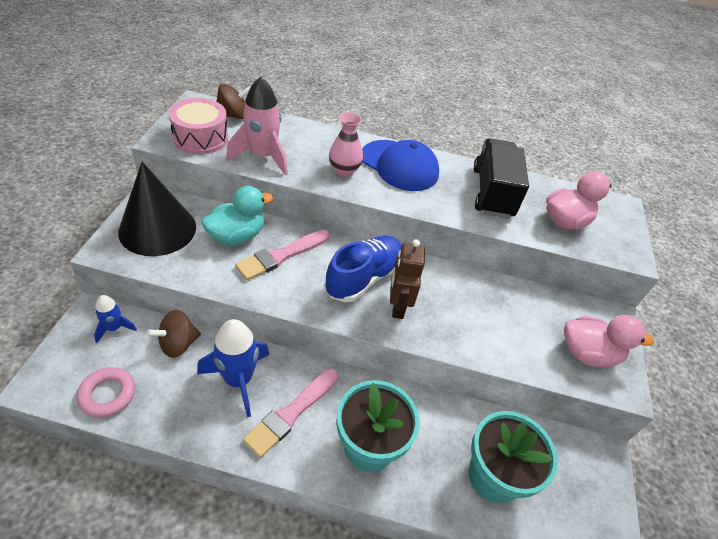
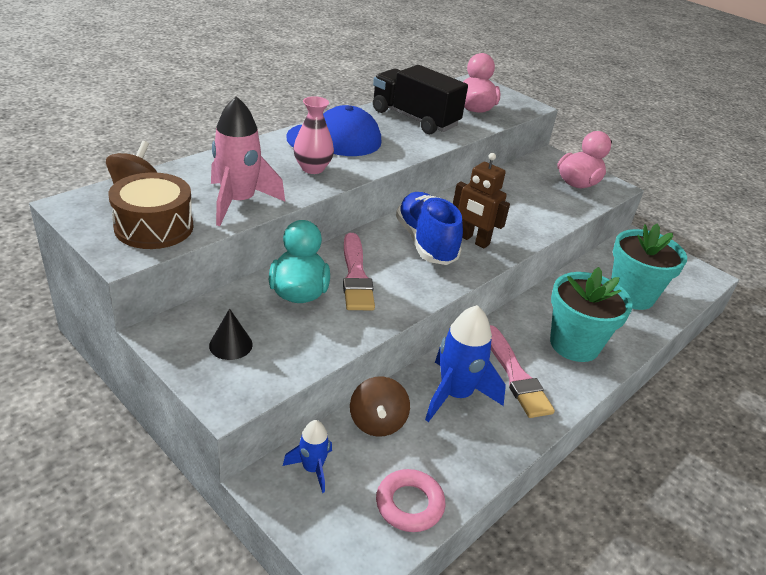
camera: 55 degrees left, 10 degrees down
black cone [118,162,196,256] -> black cone [209,308,253,360], size x0.41
pink drum [169,98,228,154] -> brown drum [109,172,194,249]

